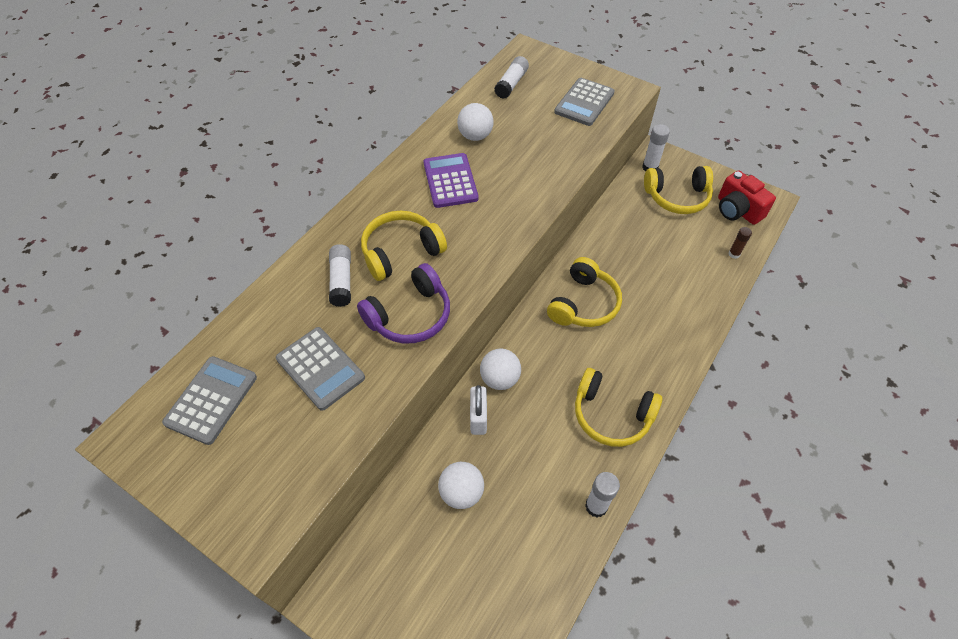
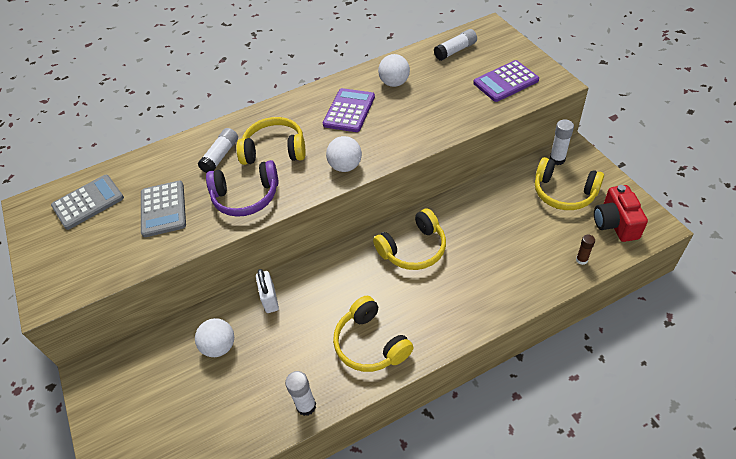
camera: 35 degrees right, 5 degrees down
white padlock [470,385,487,435] -> white padlock turned 45 degrees counterclockwise [256,269,279,313]
white ball [480,349,521,390] -> white ball moved to [326,136,362,172]
grey calculator [554,78,615,126] -> purple calculator [473,60,539,102]

